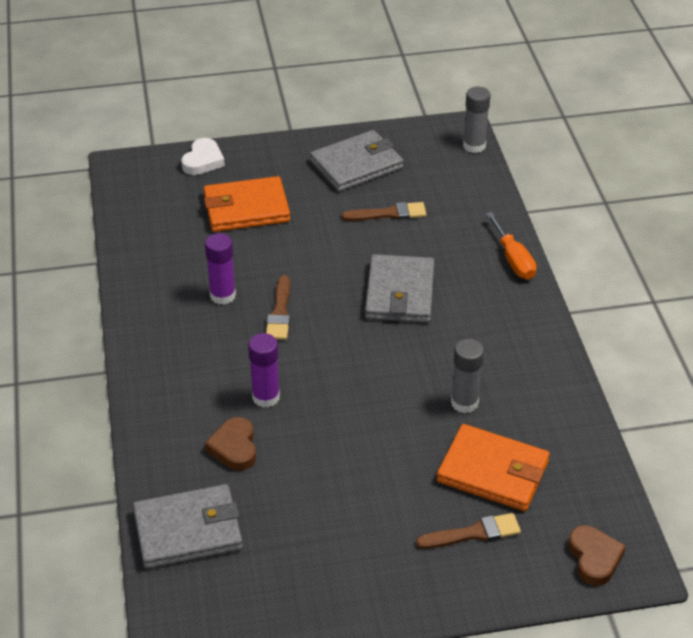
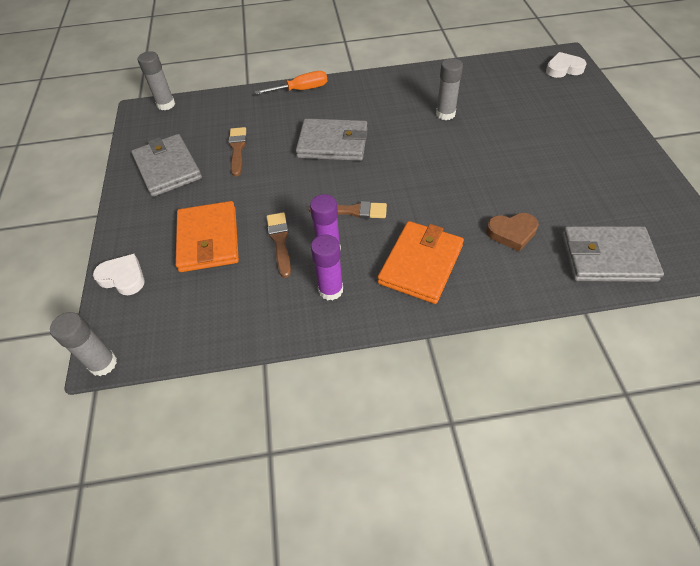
camera: 85 degrees left, 10 degrees up
grey wallet [133,484,243,569] -> grey wallet turned 75 degrees counterclockwise [562,226,664,282]
purple glue stick [248,333,280,407] -> purple glue stick moved to [311,234,343,300]
brown brush [416,513,521,549] -> brown brush moved to [267,212,291,278]
orange wallet [437,424,550,511] -> orange wallet moved to [378,221,464,304]
brown heart [568,525,626,586] -> white heart [546,52,587,78]
none -> grey glue stick [50,312,117,376]

